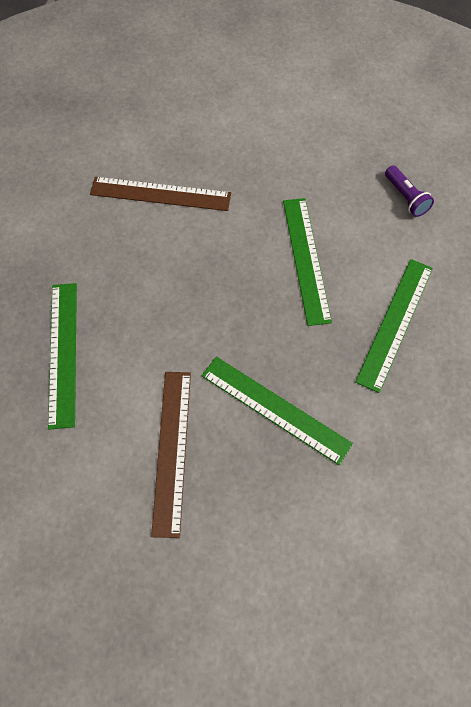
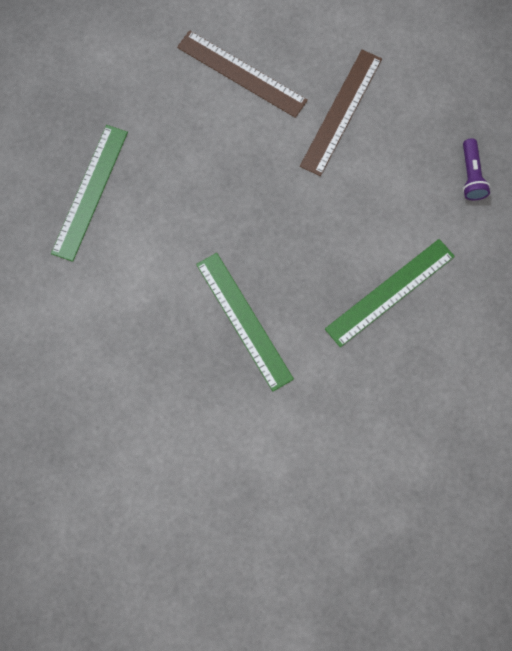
camera: 25 degrees right, 10 degrees up
brown ruler [151,372,191,538] -> brown ruler moved to [300,50,382,176]
green ruler [283,198,332,326] -> none

